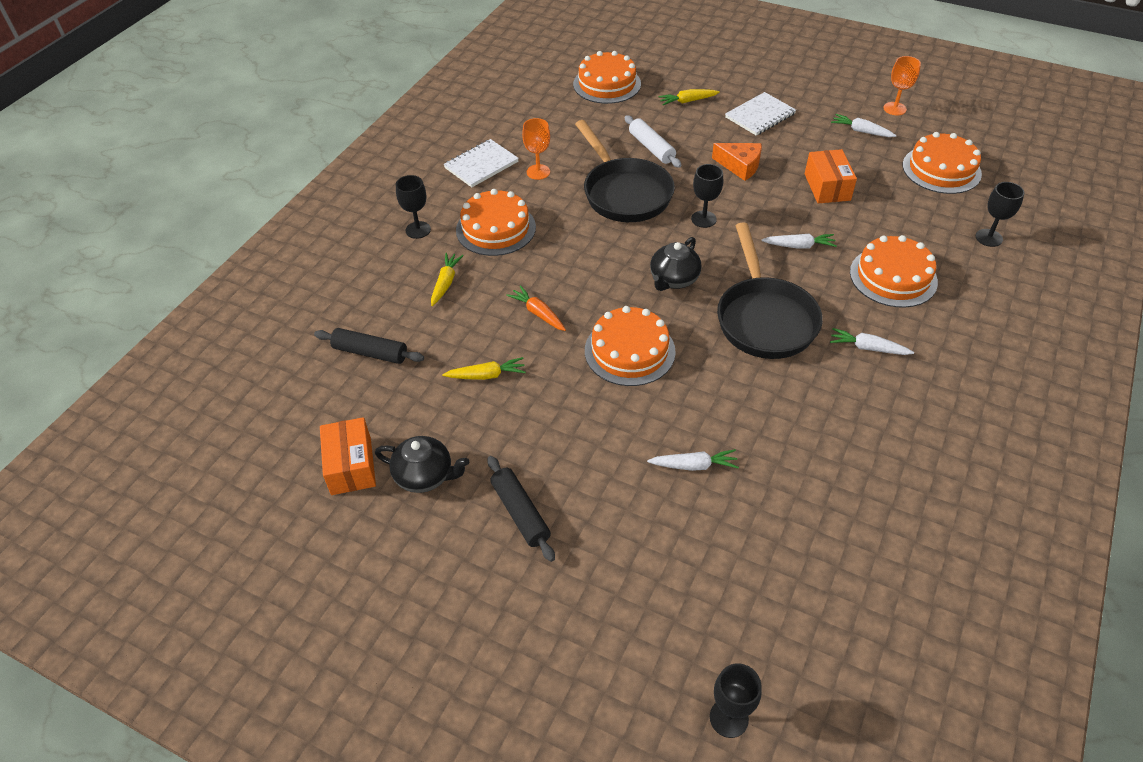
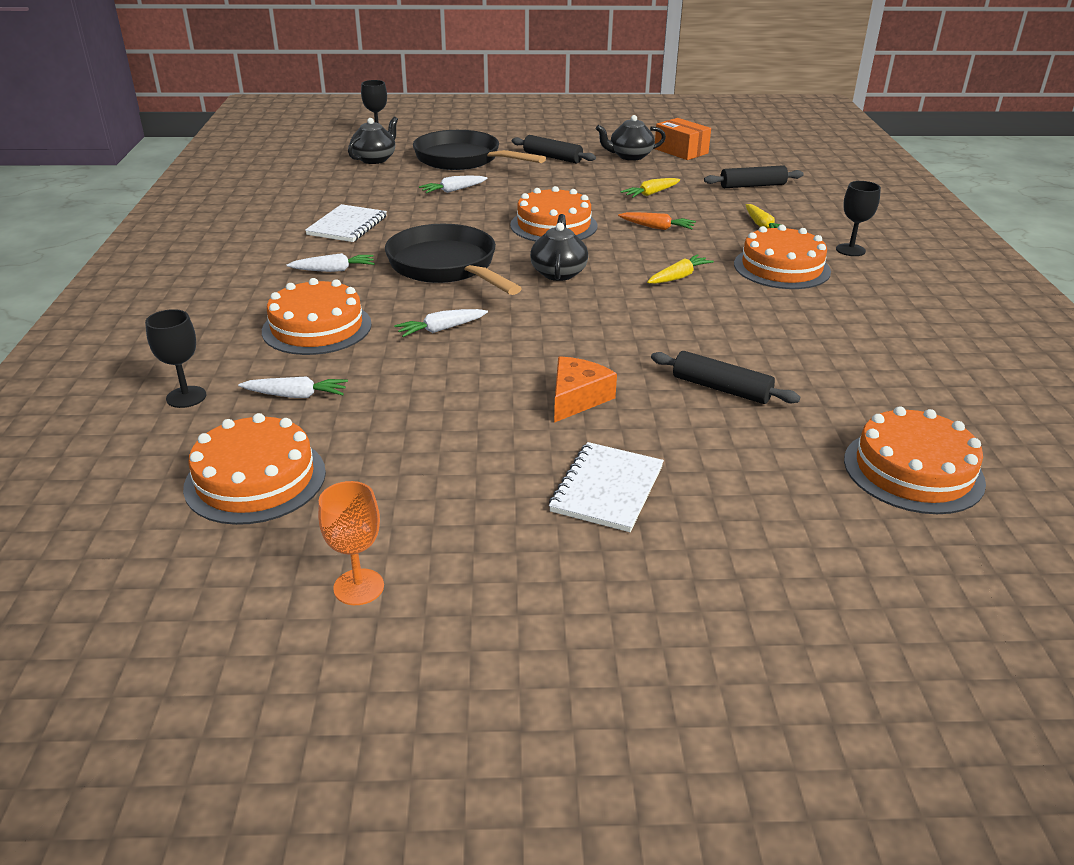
camera: 150 degrees right, 15 degrees down
white notebook [443,139,519,187] -> white notebook moved to [305,204,387,242]
orange goblet [522,118,550,180] -> none
black pan [575,120,675,222] -> black pan moved to [413,130,546,170]
white rolling pin [625,115,681,168] -> black rolling pin [651,351,800,404]
yellow carrot [658,89,720,105] -> yellow carrot moved to [647,254,714,284]
black goblet [691,164,723,228] -> none
orange cheese [712,143,762,181] -> orange cheese turned 120 degrees clockwise [554,356,617,423]
orange box [805,149,857,203] -> none
white carrot [831,114,897,137] -> white carrot moved to [238,377,348,398]
none -> black teapot [348,116,398,164]

